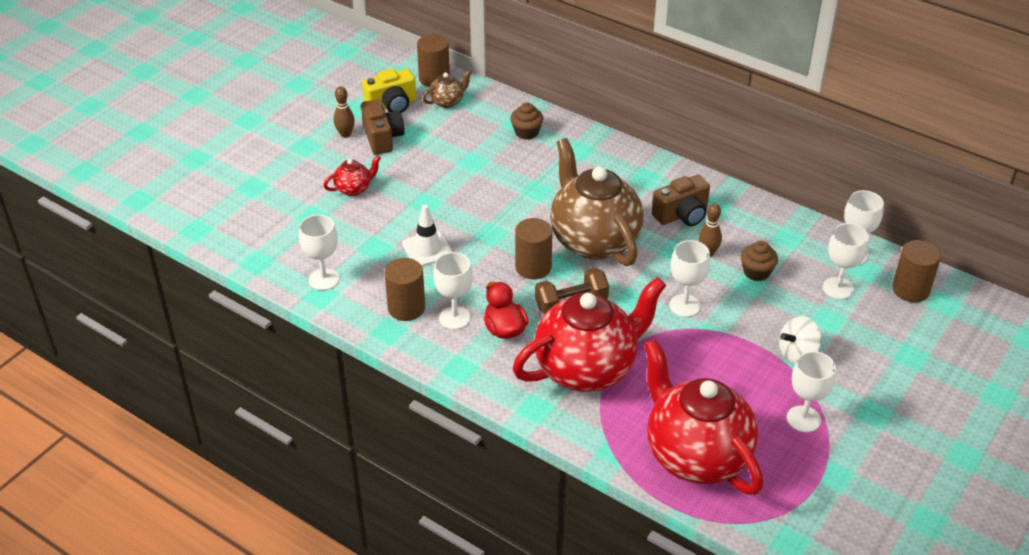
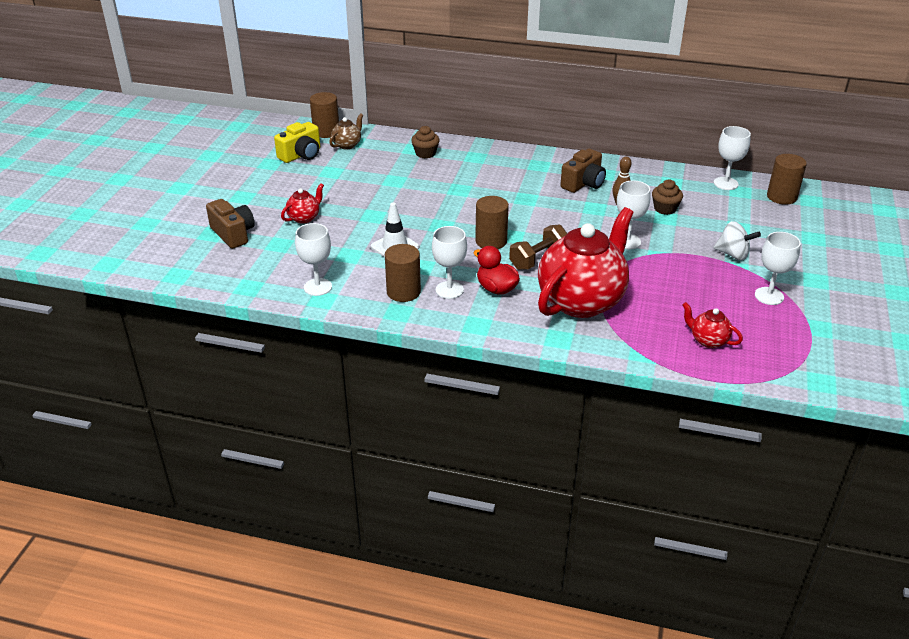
camera: 20 degrees left, 5 degrees down
brown bowling pin [333,86,355,138] -> none
brown camera [361,99,405,155] -> brown camera moved to [206,199,255,249]
brown teapot [550,138,644,266] -> none
red teapot [644,339,763,495] -> red teapot [682,302,743,348], size x0.42
white spinning top [779,316,821,364] -> white spinning top turned 105 degrees counterclockwise [713,221,761,260]
white goblet [823,223,869,299] -> none

